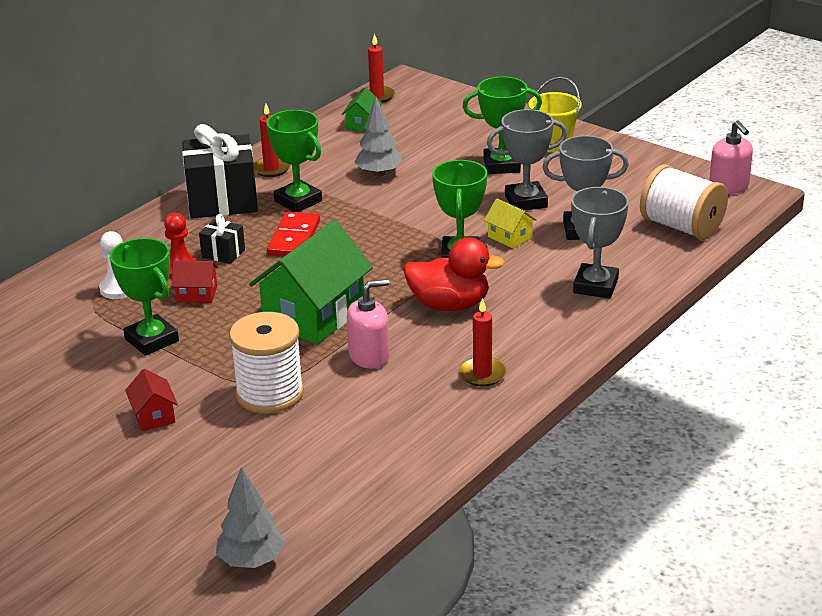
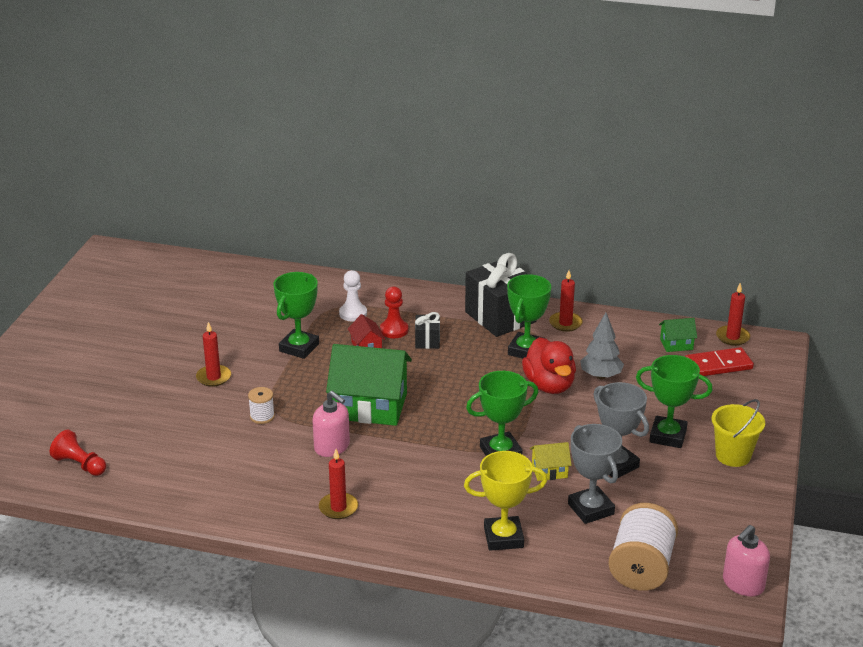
camera: 65 degrees right, 0 degrees up
red house [125,369,178,431] -> red candle [196,322,231,387]
grey tree [216,467,285,568] -> red pawn [50,430,106,476]
white spool [229,312,304,414] -> white spool [248,387,275,424], size x0.48
red domino [267,211,320,256] -> red domino moved to [685,347,754,376]
red duck [403,238,505,311] -> red duck moved to [522,337,576,394]
green trophy [462,77,542,174] -> green trophy turned 45 degrees counterclockwise [636,355,713,448]
yellow house [484,199,537,248] -> yellow house turned 60 degrees clockwise [530,442,572,481]
grey trophy [571,187,629,298] -> yellow trophy [464,451,547,551]

